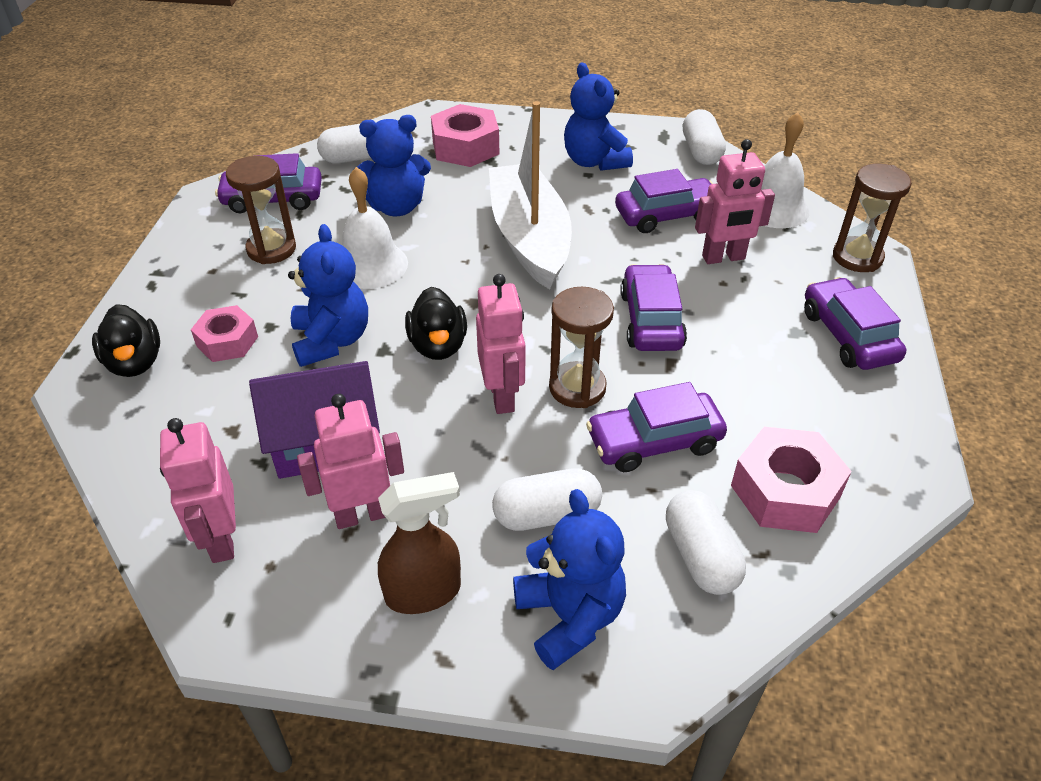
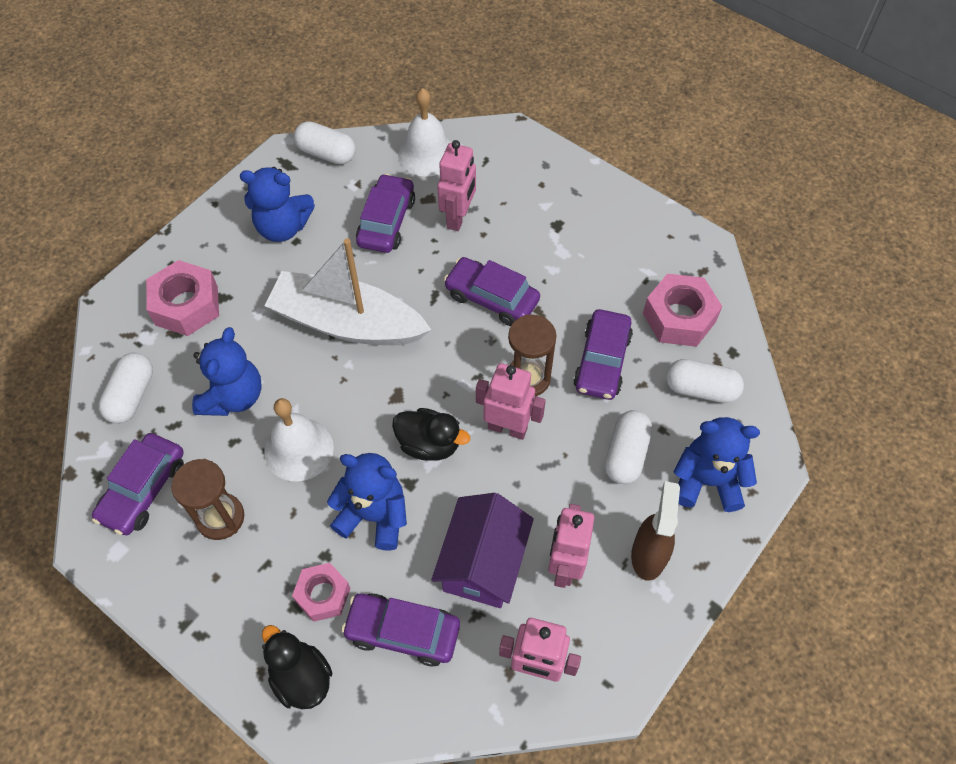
camera: 60 degrees left, 15 degrees up
black duck [92,304,160,377] -> black duck turned 135 degrees counterclockwise [262,625,332,709]
purple car [804,277,906,370] -> purple car moved to [341,594,460,667]
brown hourglass [833,163,912,272] -> none

